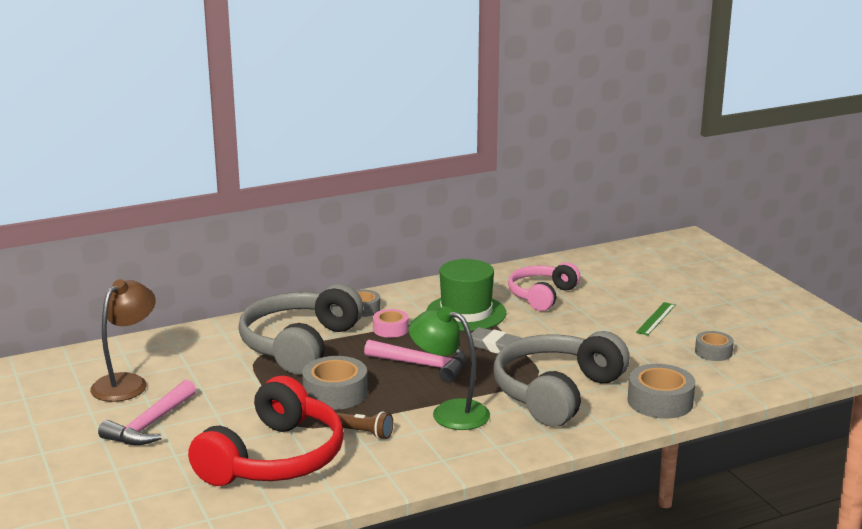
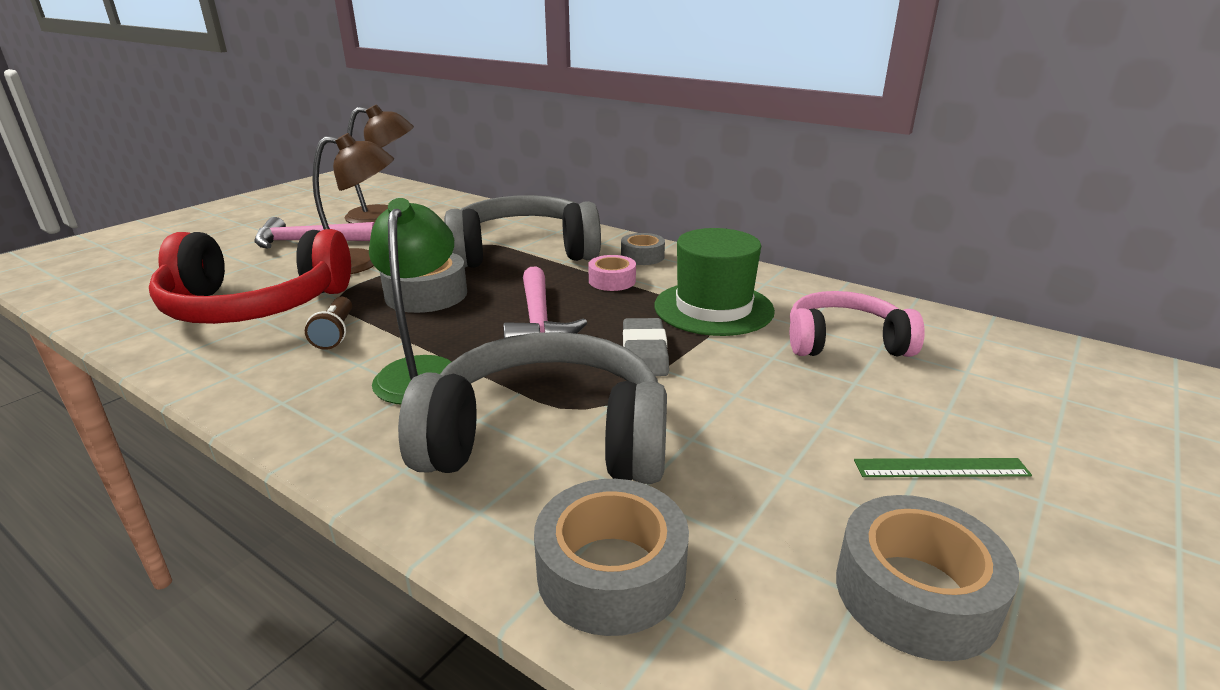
camera: 60 degrees right, 5 degrees up
grey tape [695,331,734,361] -> grey tape [836,495,1019,661], size x1.64
none -> brown lamp [312,133,394,274]

